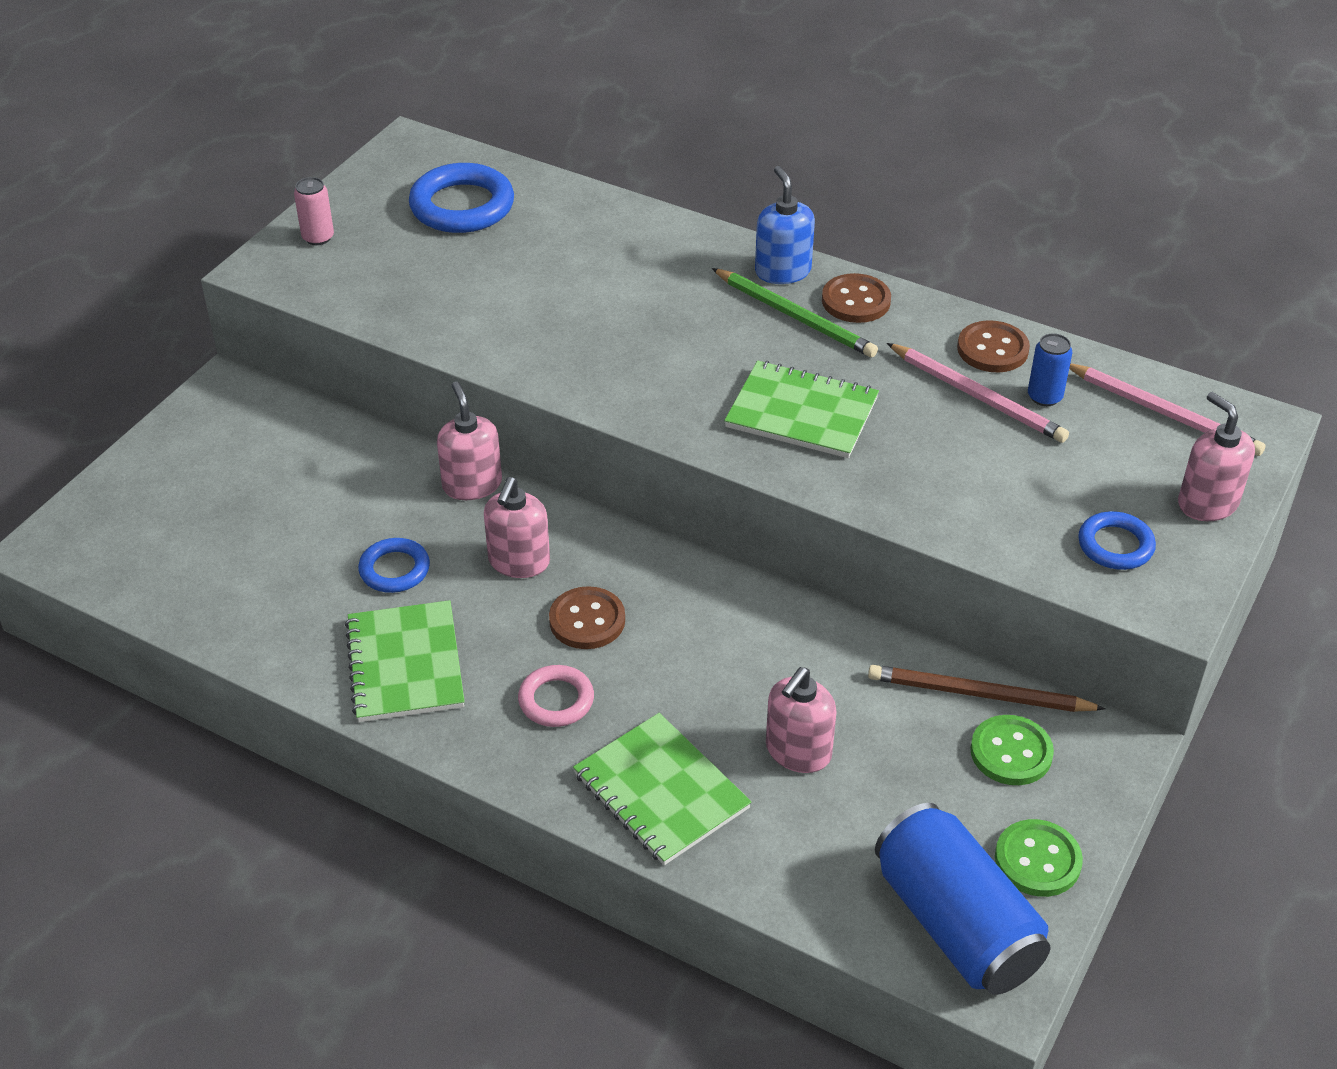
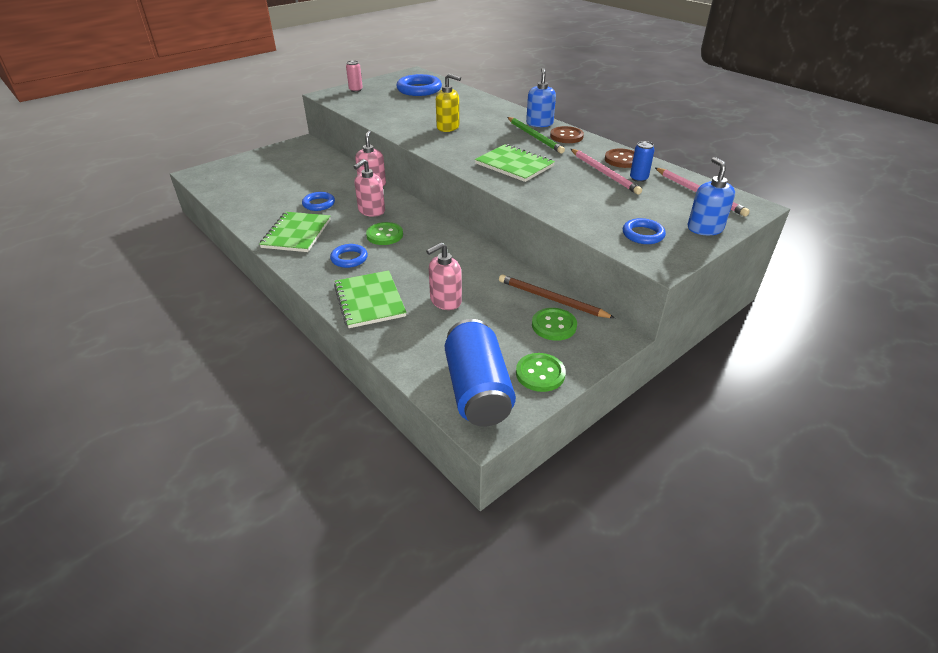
camera: 20 degrees right, 5 degrees down
pink ring [518,665,594,727] -> blue ring [330,244,368,268]
brown button [549,586,625,649] -> green button [366,222,403,245]
pink soap dispenser [1178,392,1255,521] -> blue soap dispenser [688,157,735,235]
none -> yellow soap dispenser [436,74,461,132]

